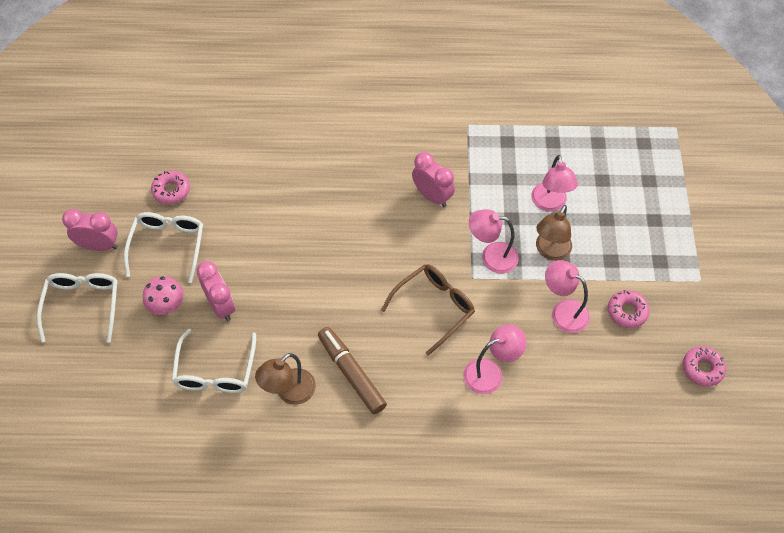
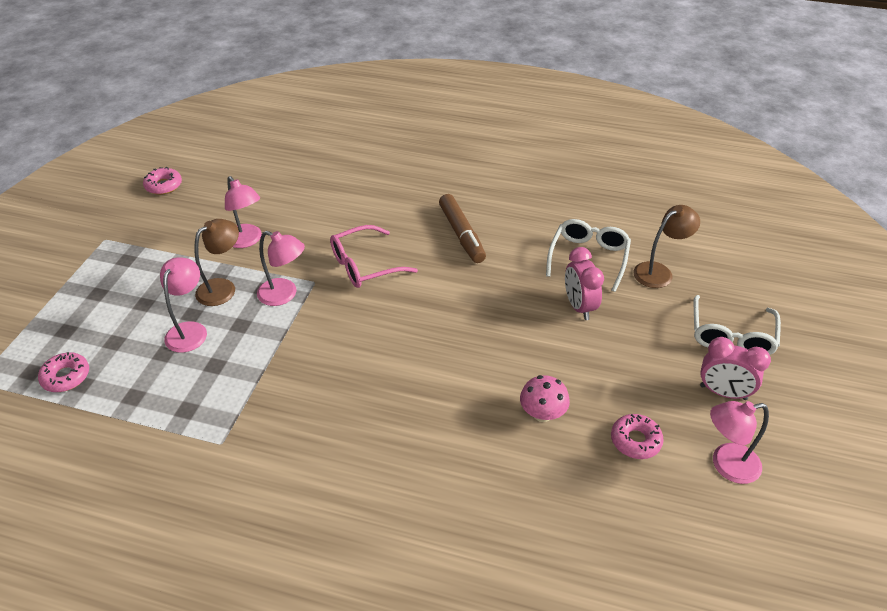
camera: 165 degrees left, 15 degrees down
white glasses [124,212,203,283] -> none
pink mushroom [143,276,184,315] -> pink mushroom moved to [520,375,570,422]
brown lamp [255,353,316,405] -> brown lamp moved to [633,205,700,288]
brown glasses [381,264,475,356] -> pink glasses [330,225,418,288]
pink clock [412,152,455,207] -> none
pink lamp [463,325,527,394] -> pink lamp moved to [710,401,769,484]
pink donut [608,290,650,328] -> pink donut moved to [38,352,89,392]

